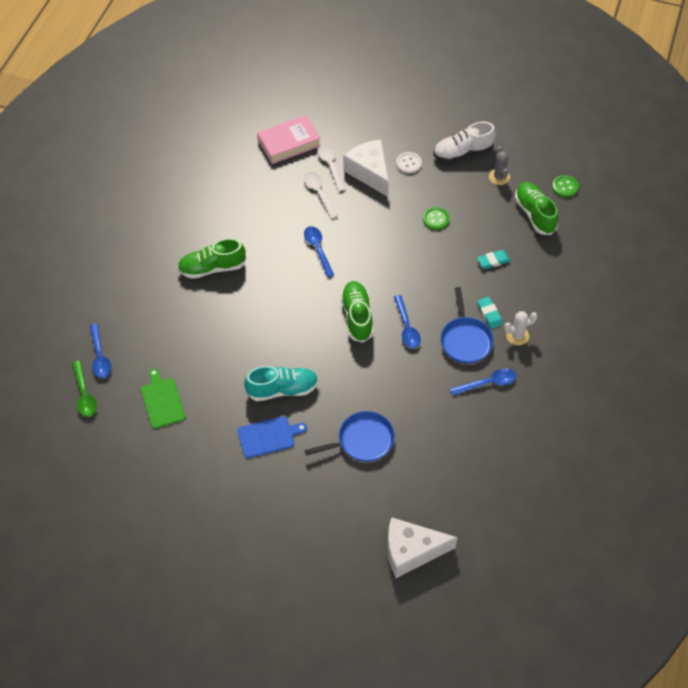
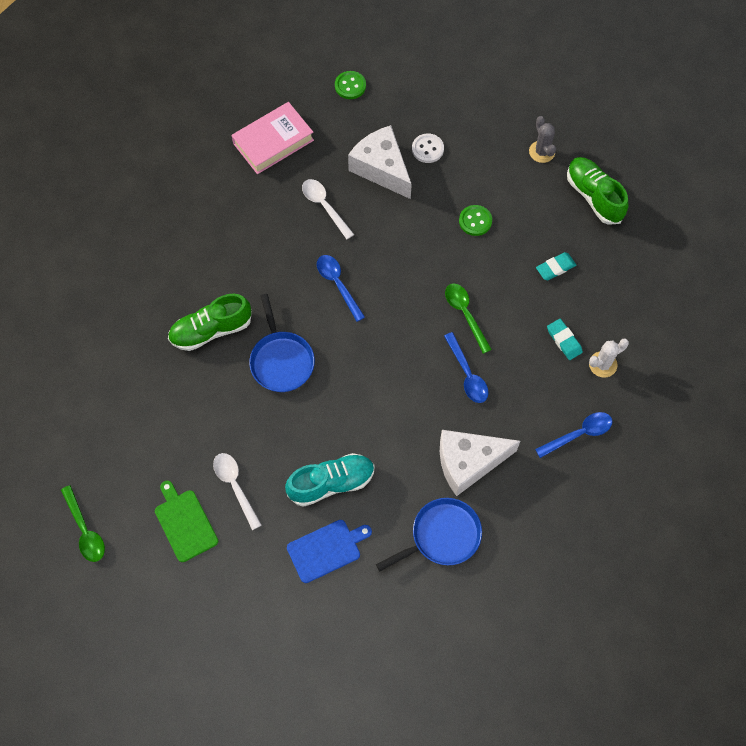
camera: 10 degrees left, 10 degrees up
blue spoon [90,324,111,378] -> none
white spoon [318,144,345,191] -> white spoon moved to [213,453,262,530]
green shoe [340,281,373,343] -> none
white cheese [387,517,458,578] -> white cheese moved to [440,430,520,496]
white shoe [433,122,496,162] -> none
blue pan [440,287,494,364] -> blue pan moved to [249,294,315,392]
green button [552,175,579,197] -> green button moved to [335,71,366,99]
none -> green spoon [445,283,492,354]

